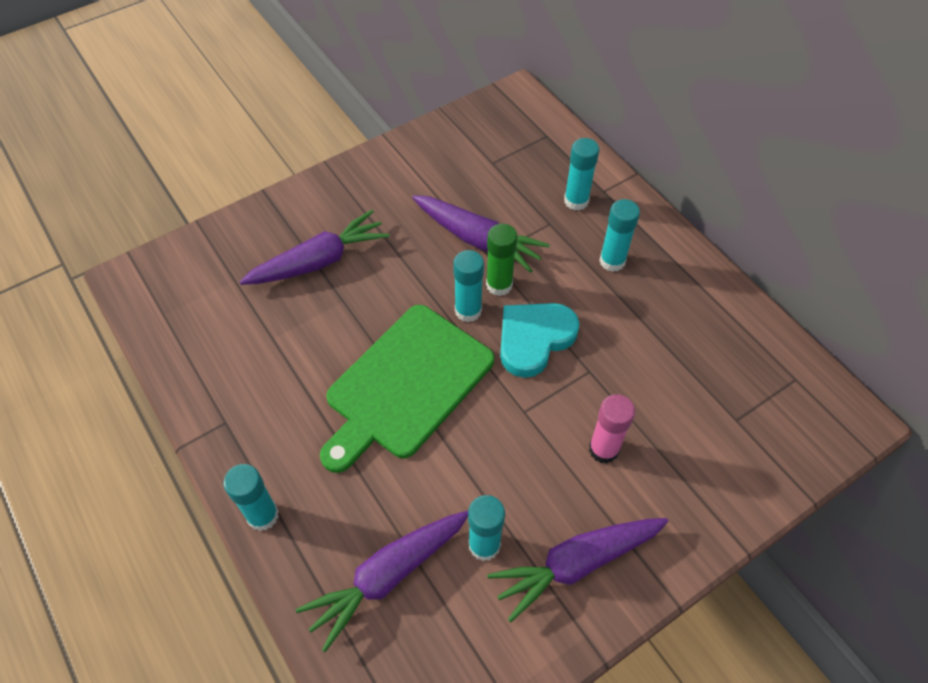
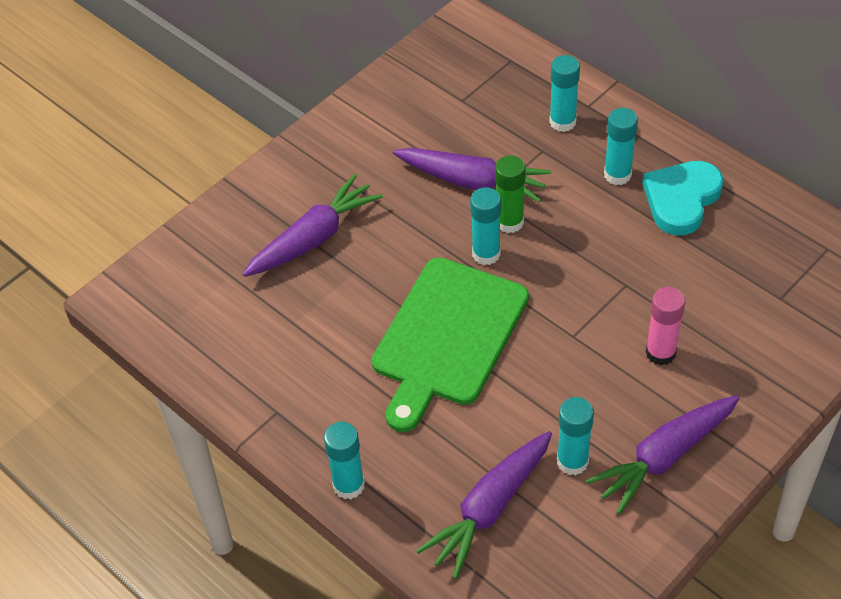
camera: 10 degrees left, 5 degrees down
turquoise heart [500,303,579,378] -> turquoise heart moved to [642,161,724,236]

